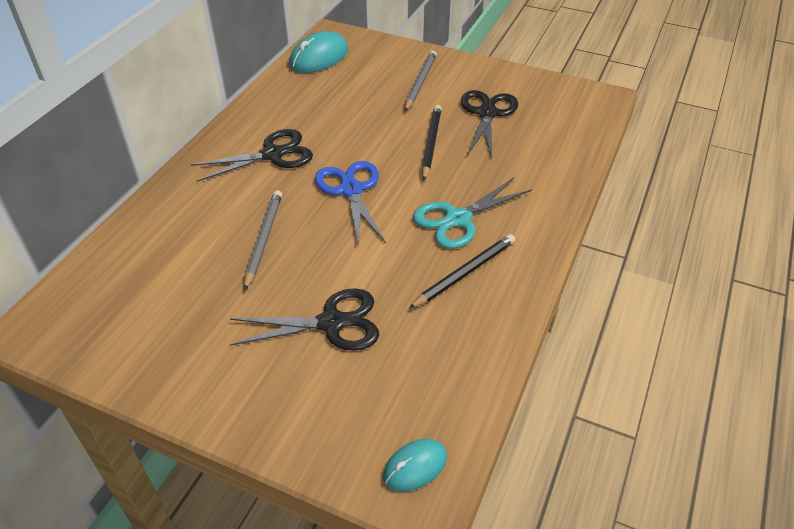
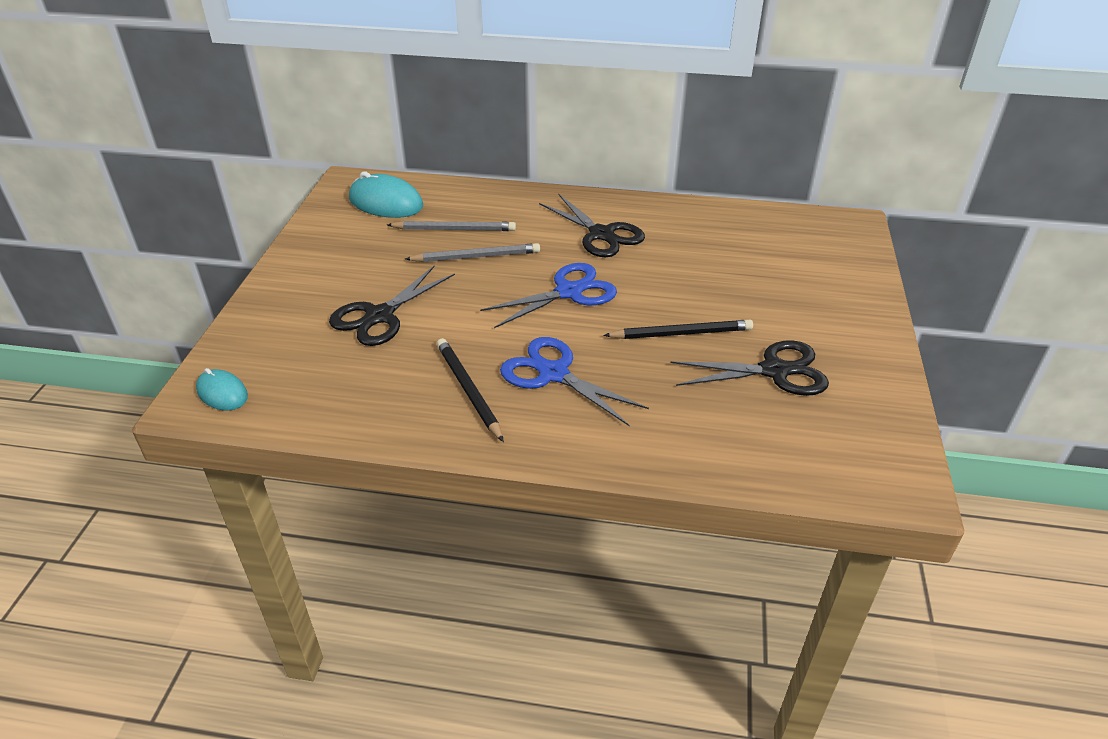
camera: 75 degrees right, 5 degrees down
black scissors [230,288,379,351] -> black scissors turned 60 degrees clockwise [329,266,455,346]
turquoise mouse [289,31,348,73] -> turquoise mouse moved to [349,171,423,218]
grey pencil [405,51,437,111] -> grey pencil moved to [387,221,516,231]
black pencil [409,234,515,309] -> black pencil turned 150 degrees counterclockwise [437,338,504,442]
turquoise scissors [413,178,532,249] -> blue scissors [500,337,649,426]

